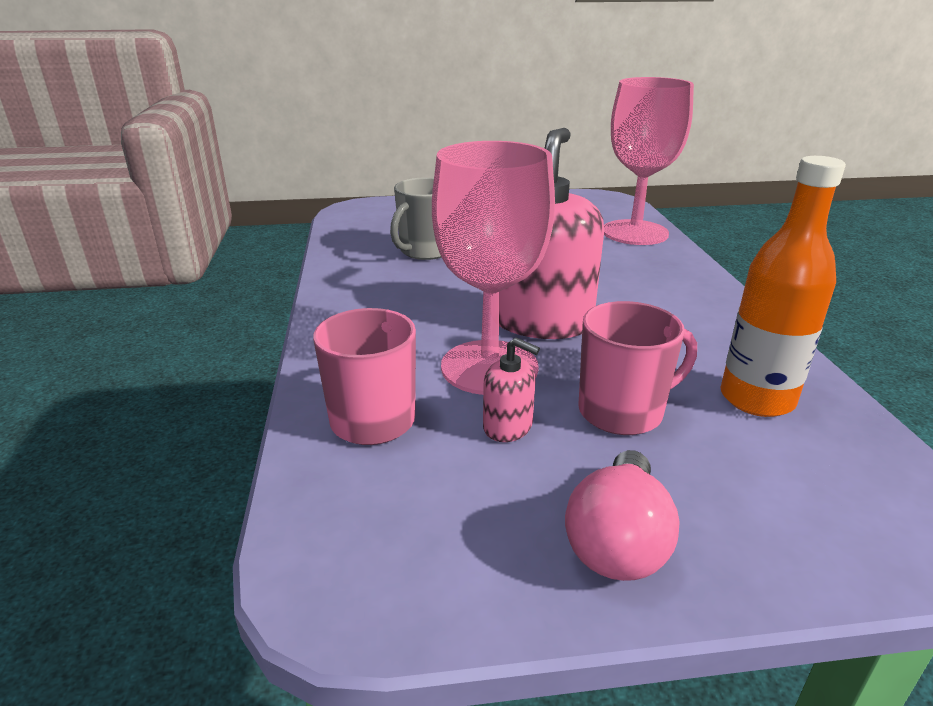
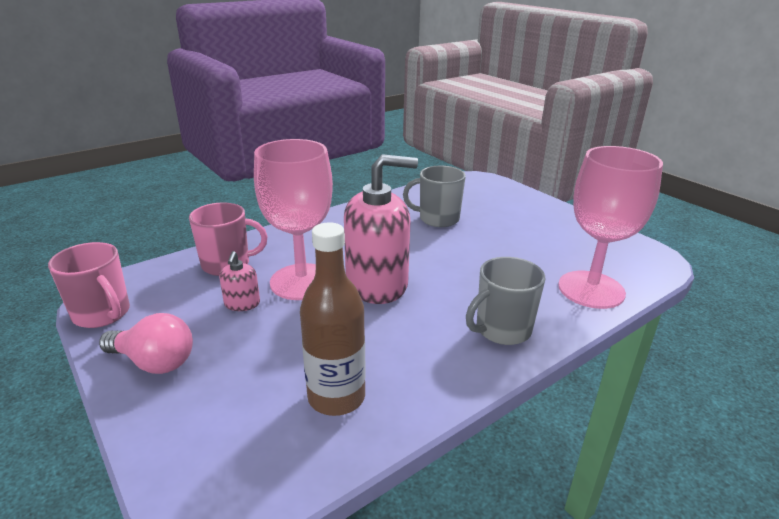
camera: 60 degrees right, 0 degrees up
pink light bulb [565,450,680,581] -> pink light bulb turned 150 degrees counterclockwise [99,313,193,374]
pink mug [578,301,697,435] -> pink mug moved to [48,242,130,328]
orange bottle [720,156,846,417] -> brown bottle [300,222,366,416]
none -> grey mug [466,257,545,345]

